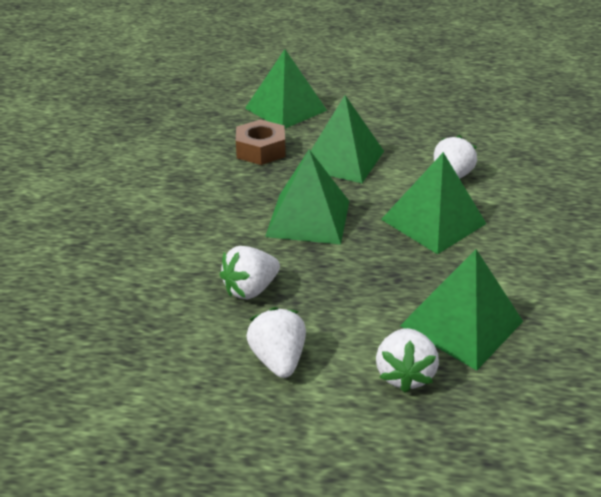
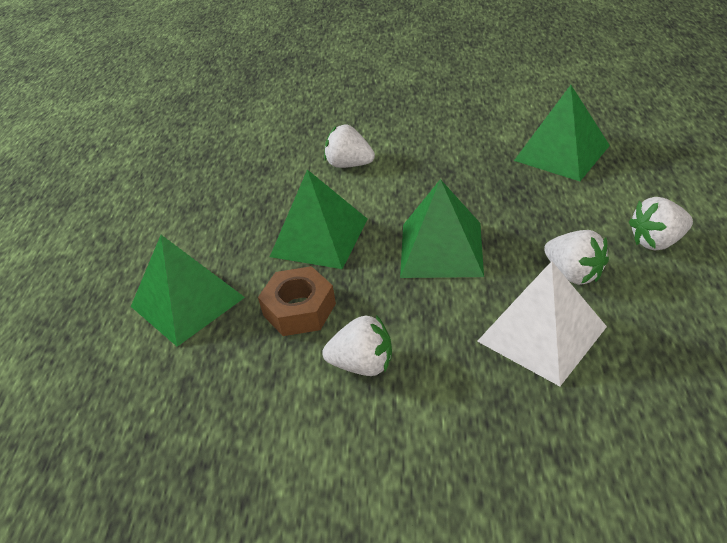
camera: 90 degrees left, 5 degrees up
white strawberry [376,328,439,393] -> white strawberry moved to [322,315,392,376]
green pyramid [381,152,486,254] -> none
none -> white pyramid [477,261,607,386]

